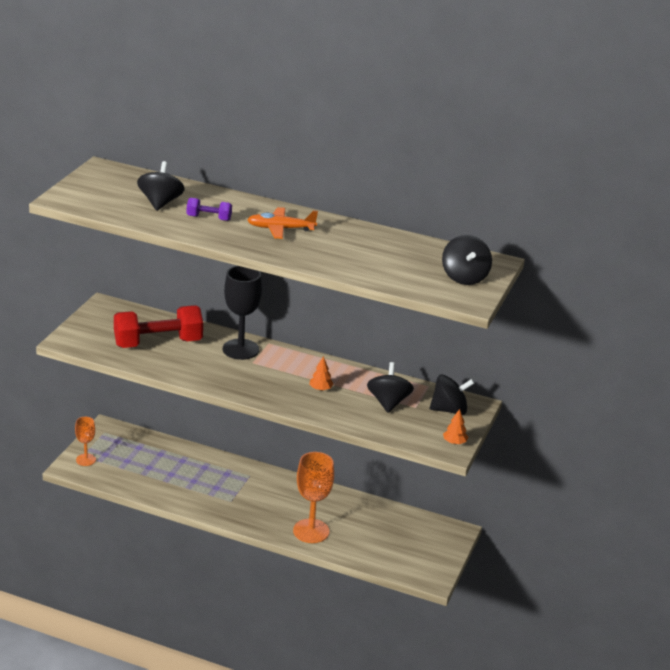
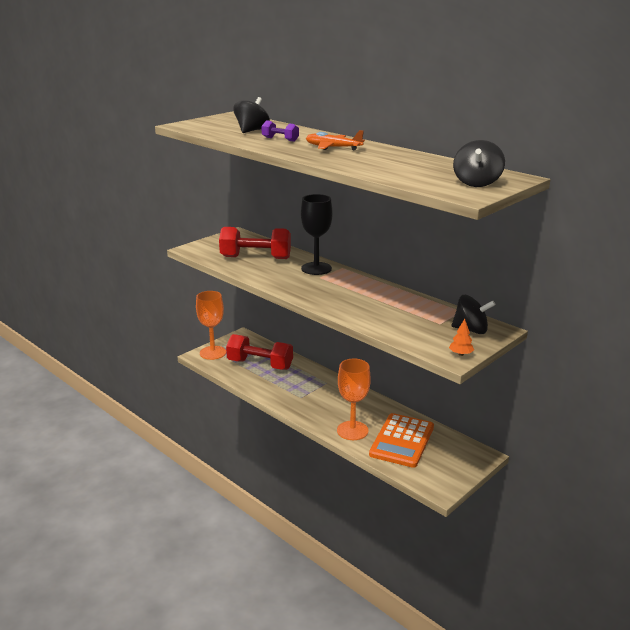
camera: 25 degrees right, 5 degrees down
orange goblet [75,417,96,466] -> orange goblet [196,291,226,360], size x1.76
orange tree [309,356,334,391] -> none
black spinning top [367,362,414,413] -> none
none -> red dumbbell [226,334,293,370]
none -> orange calculator [369,413,434,468]

